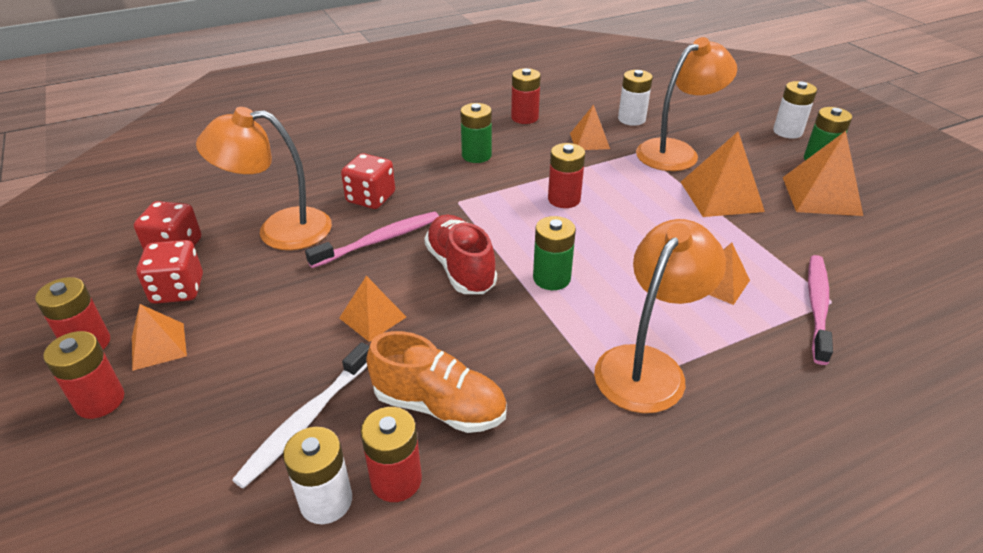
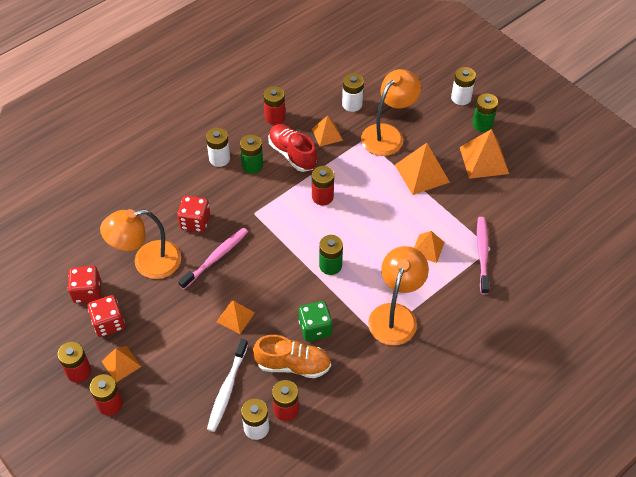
camera: 15 degrees left, 15 degrees up
red shoe [424,215,497,294] -> red shoe moved to [268,124,317,172]
none -> white battery [206,128,230,167]
none -> green dice [299,301,333,341]

